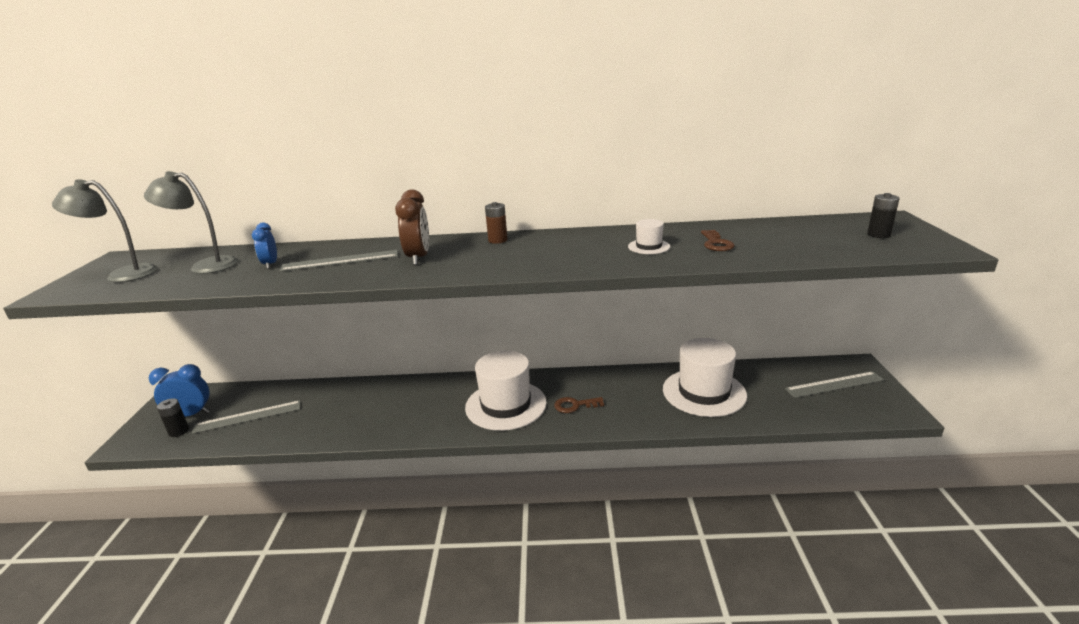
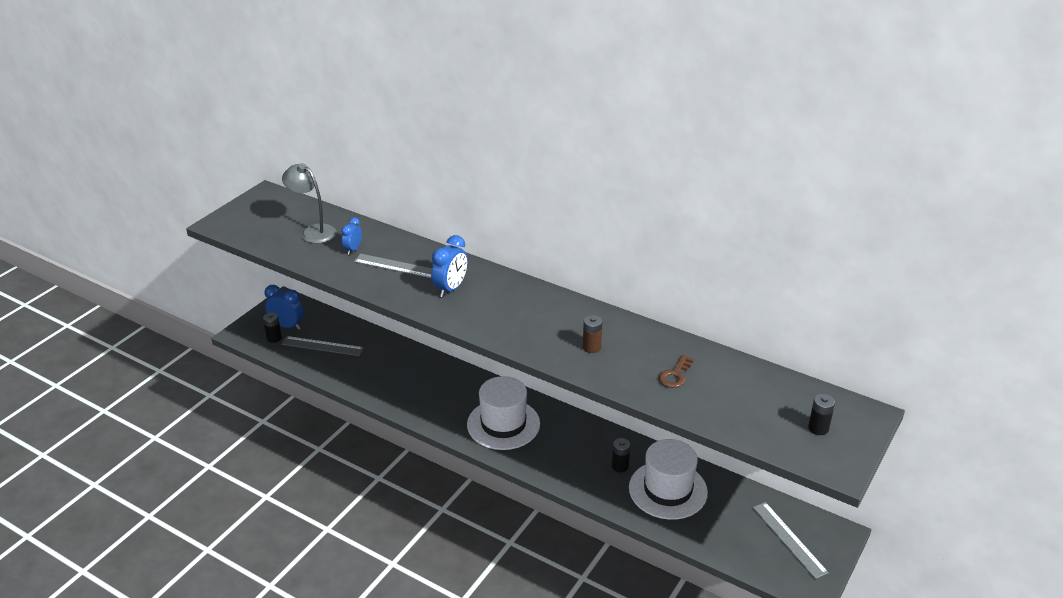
camera: 30 degrees right, 10 degrees up
grey lamp [52,179,158,282] -> none
brown clock [395,189,429,265] -> blue clock [431,235,468,297]
brown battery [485,202,507,244] -> brown battery moved to [583,315,603,353]
brown key [554,397,604,413] -> none
white hat [628,219,670,254] -> none
grey ruler [785,371,884,398] -> grey ruler turned 45 degrees clockwise [753,502,829,579]
none -> black battery [612,438,630,473]

